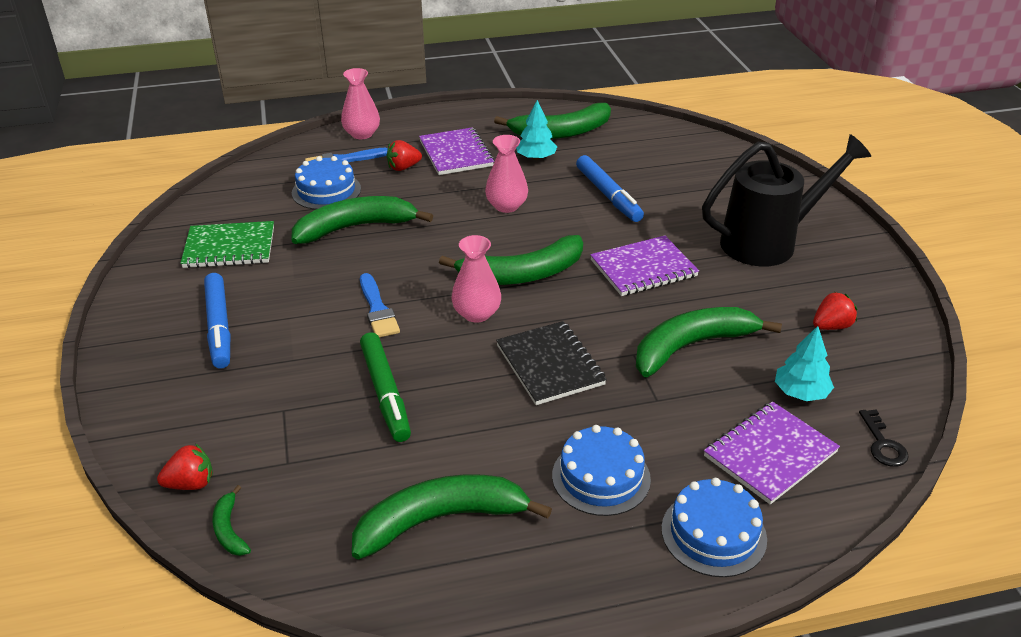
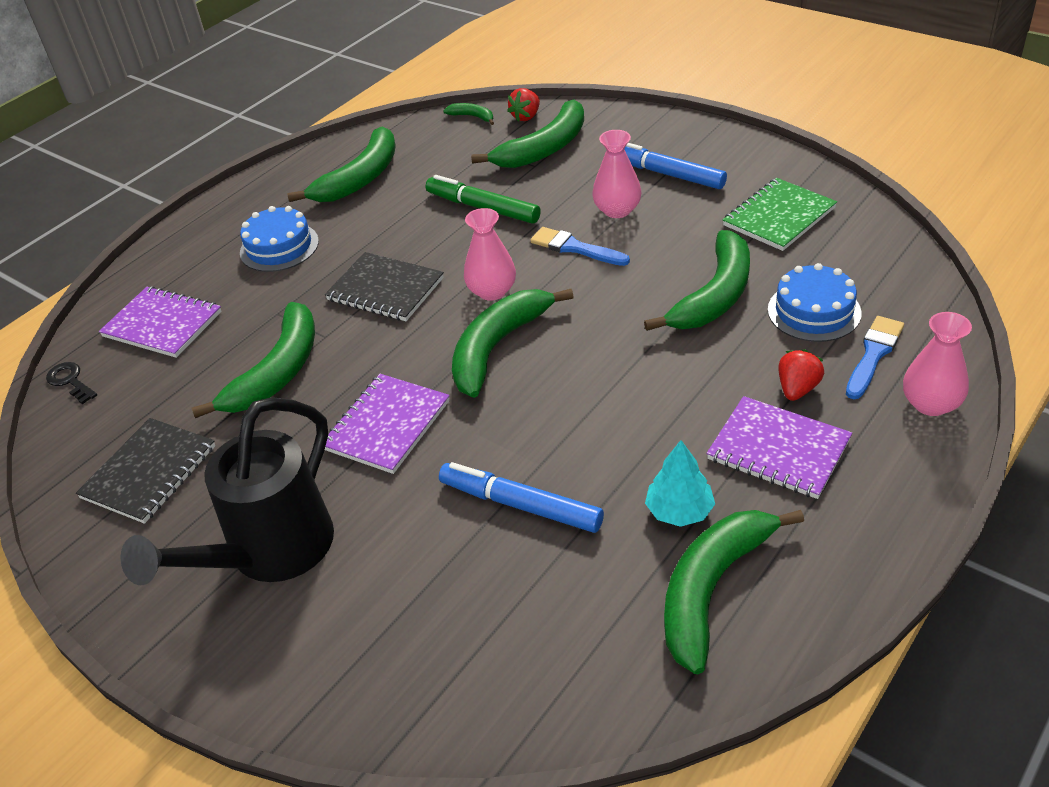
camera: 145 degrees right, 5 degrees up
pink vase [485,135,528,213] -> pink vase moved to [592,130,641,218]
blue cake [661,478,767,577] -> none
purple notebook [704,401,840,505] -> purple notebook turned 75 degrees counterclockwise [99,286,222,358]
turquoise tree [775,326,834,401] -> none
red strawberry [813,292,857,330] -> black notebook [76,418,215,524]
none -> green banana [471,100,584,168]

